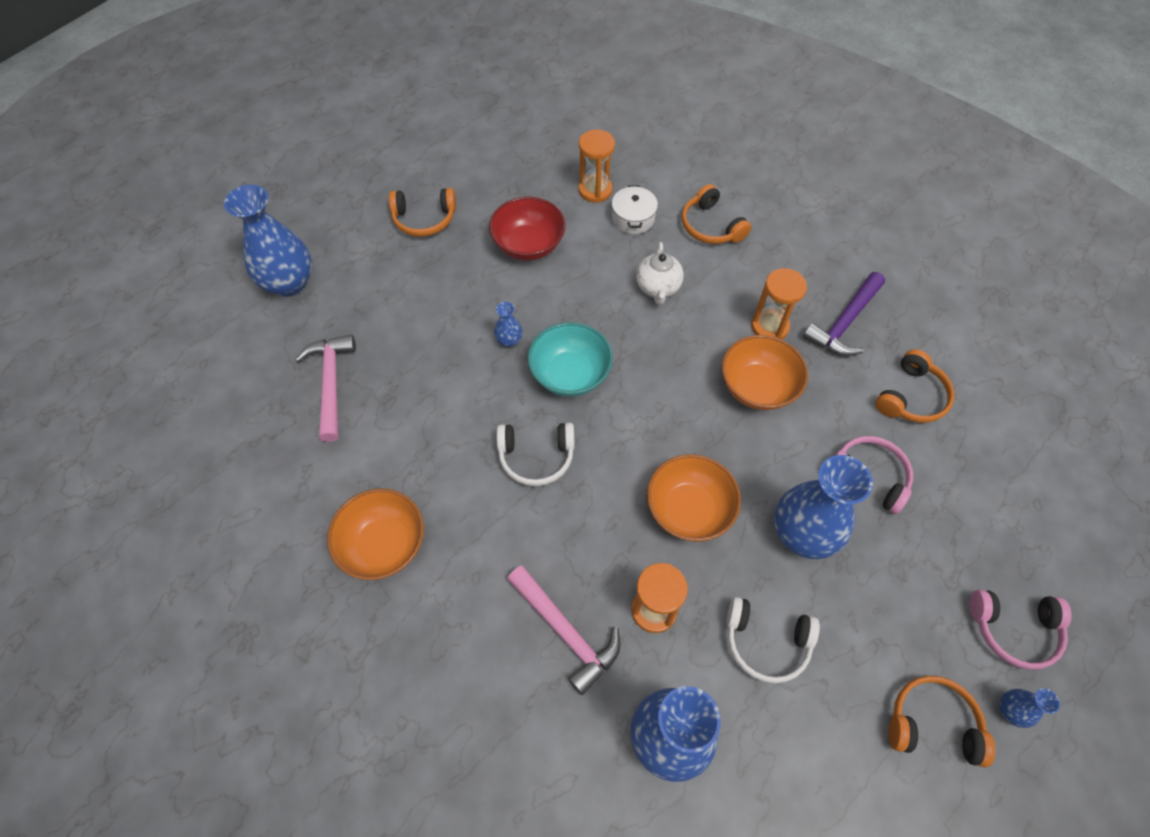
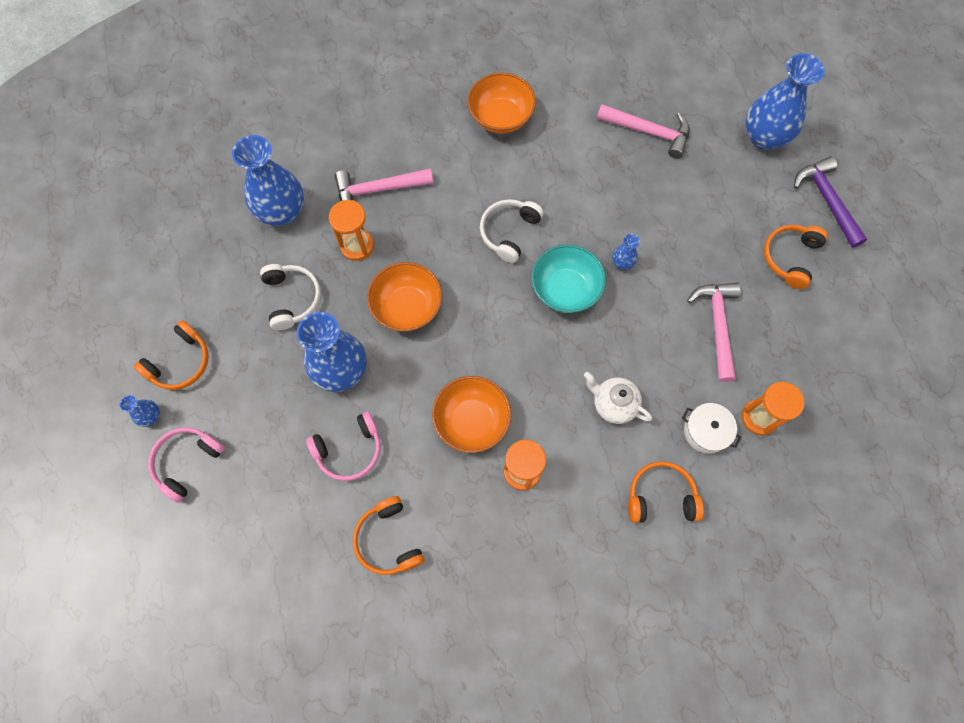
camera: 120 degrees right, 10 degrees up
red bowl [489,197,566,261] -> pink hammer [687,283,741,382]
white headphones [726,597,820,683] -> white headphones turned 120 degrees clockwise [260,264,321,330]
purple hammer [803,272,885,356] -> purple hammer moved to [794,157,867,248]

